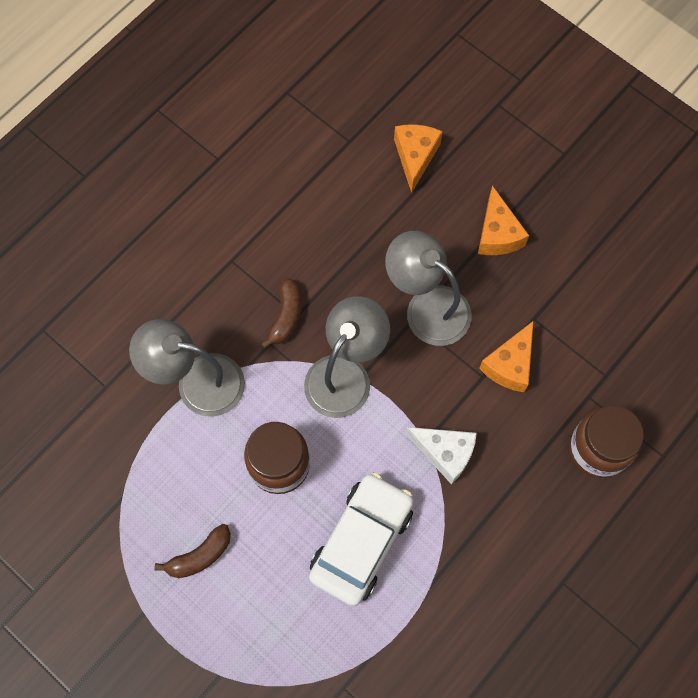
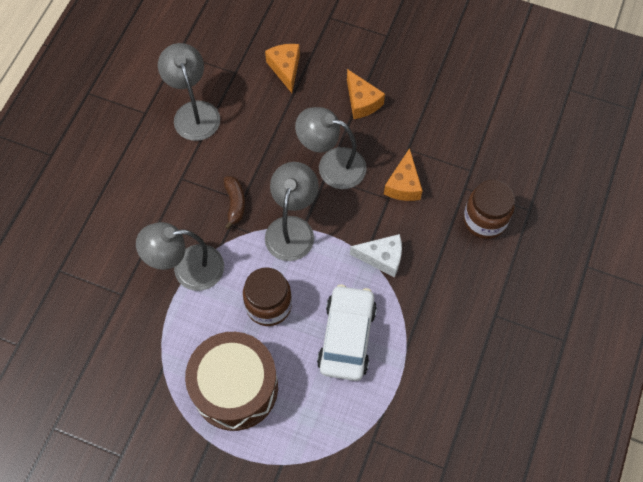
camera: 20 degrees left, 5 degrees down
brown banana [154,524,231,578] -> brown drum [185,332,278,431]
none -> grey lamp [158,43,220,141]

